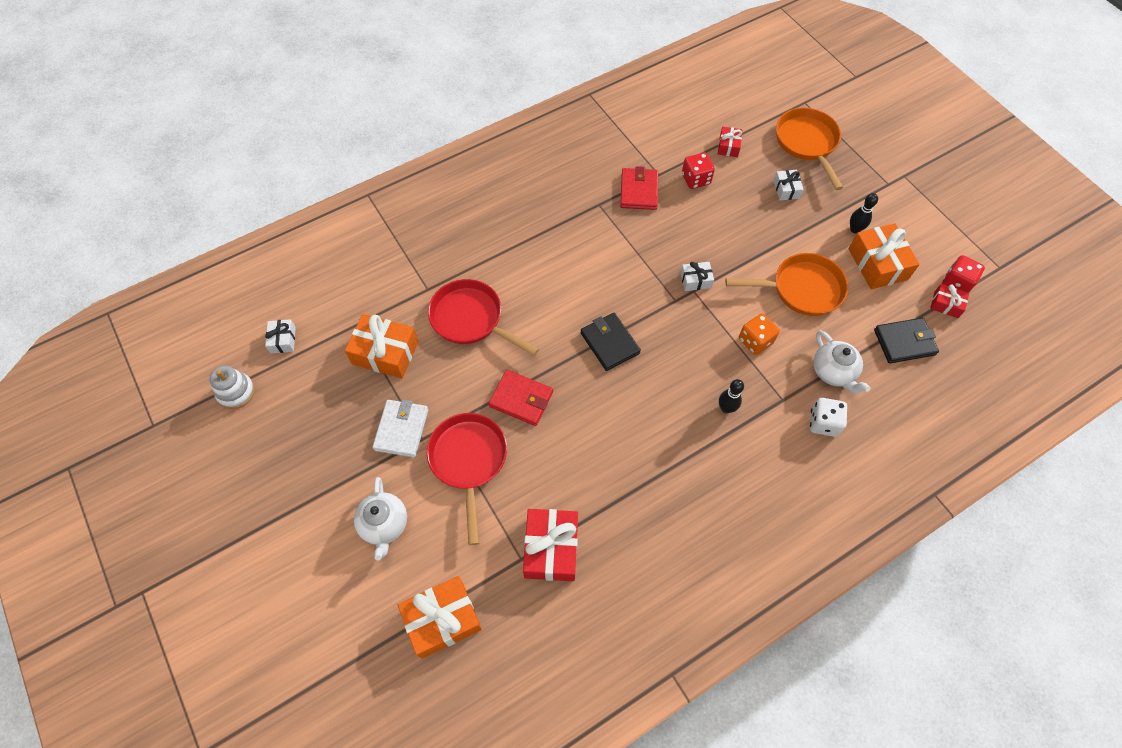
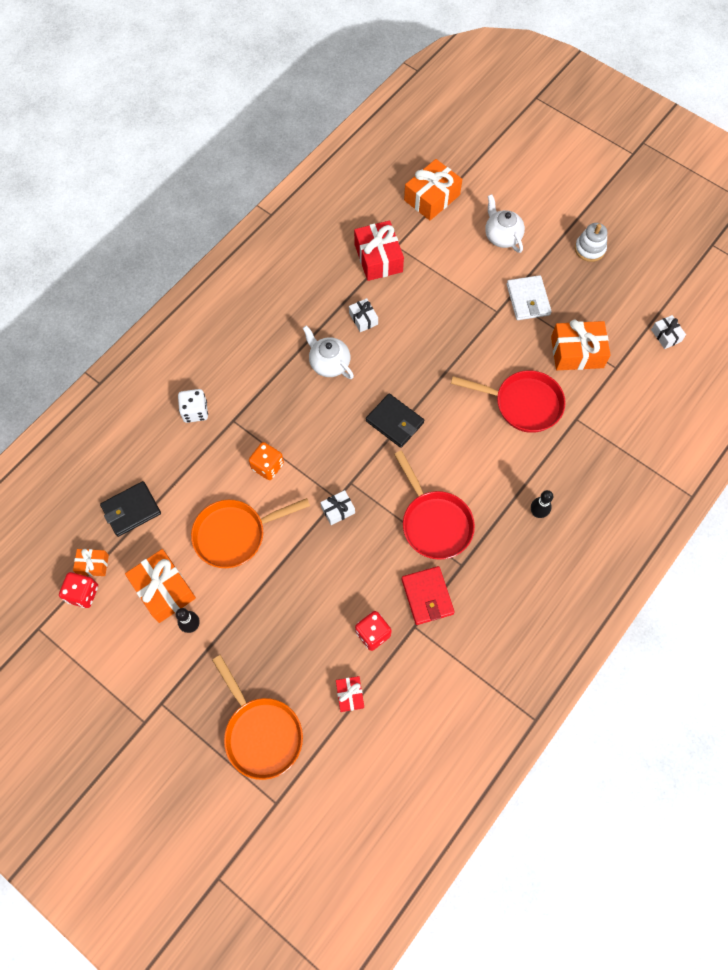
camera: 160 degrees right, 5 degrees up
white stacking toy [209,366,255,409] -> white stacking toy moved to [575,223,607,262]
red pan [427,413,507,545] -> red pan moved to [394,450,475,560]
red wallet [488,370,553,426] -> none
black bowling pin [719,379,744,413] -> black bowling pin moved to [531,490,553,518]
white gift [774,170,804,200] -> white gift moved to [349,298,378,332]
white teapot [814,330,871,394] -> white teapot moved to [303,325,354,379]
red gift [930,284,969,318] -> orange gift [73,549,109,576]

